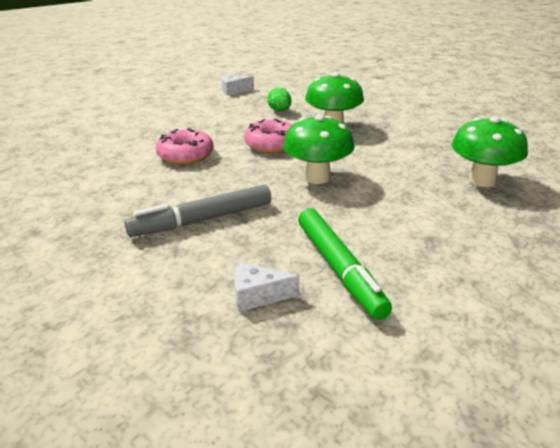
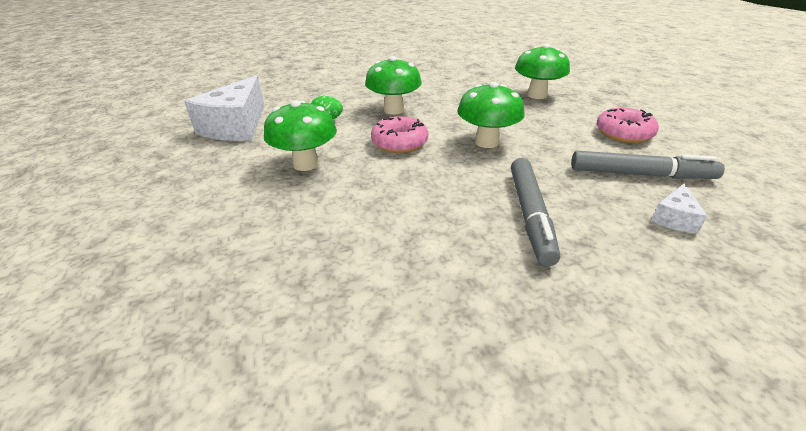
camera: 60 degrees left, 5 degrees up
pink donut [156,128,214,165] -> pink donut moved to [597,108,659,143]
white cheese [222,76,254,95] -> white cheese [184,75,264,141], size x2.18
green marker [298,209,392,320] -> grey marker [571,151,725,179]
none -> green mushroom [264,101,337,171]

